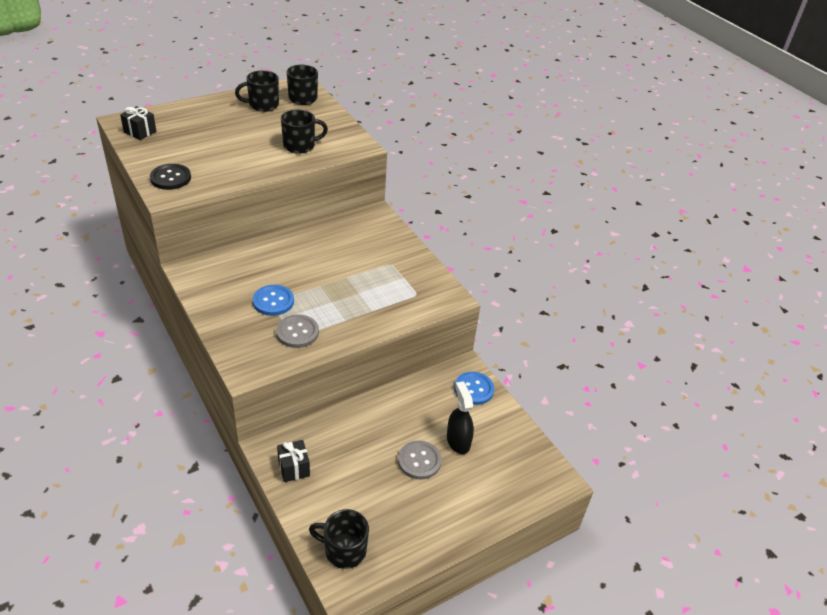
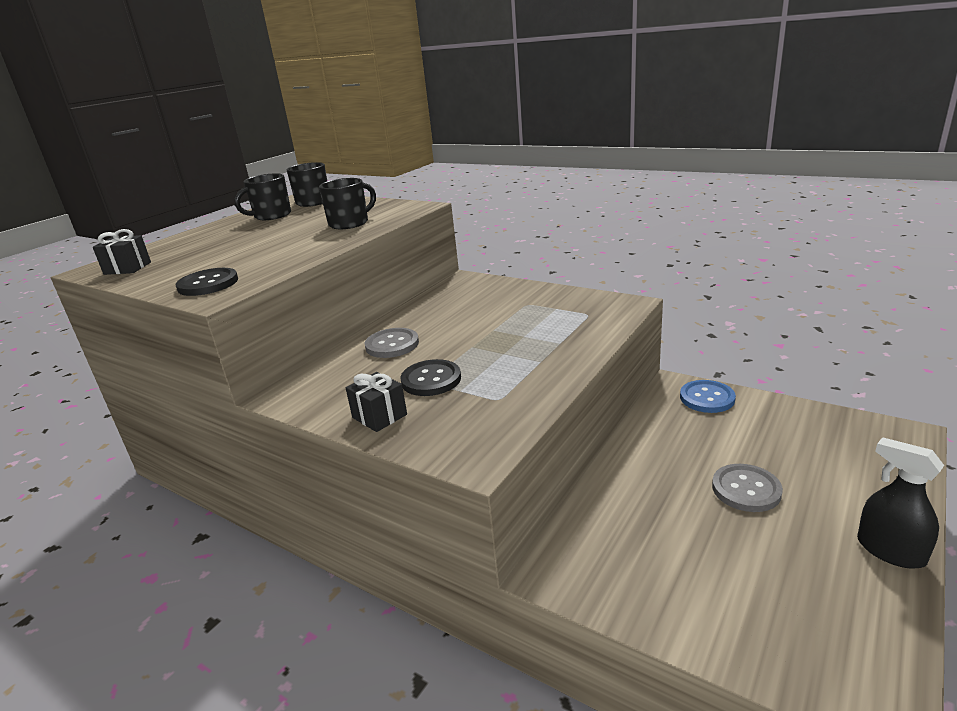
camera: 20 degrees left, 15 degrees down
blue button [253,285,294,316] -> black button [400,359,461,396]
grey button [276,314,319,348] -> grey button moved to [365,328,419,358]
black gift [277,440,310,482] -> black gift moved to [346,372,407,432]
black mug [309,509,369,569] -> none
black spray bottle [447,382,474,454] -> black spray bottle moved to [857,437,944,569]

